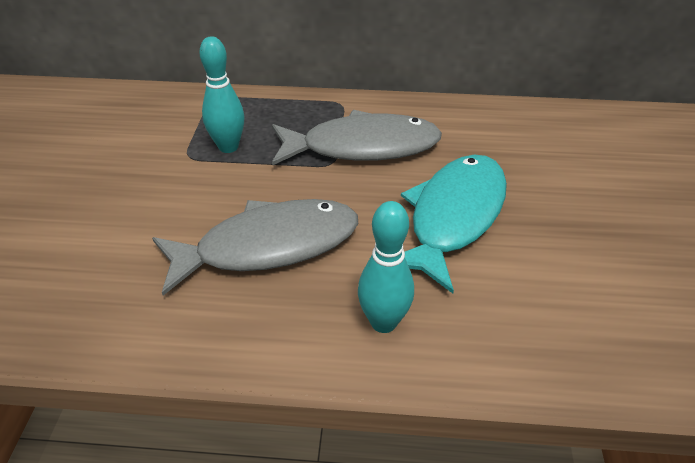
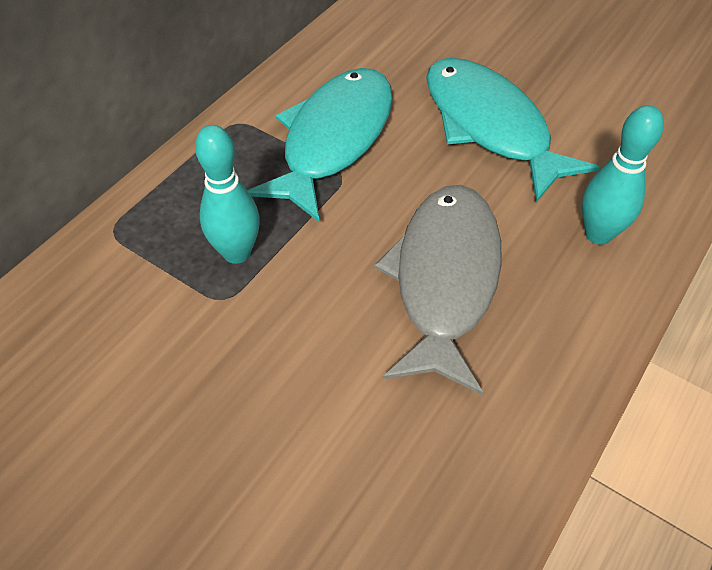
camera: 60 degrees left, 10 degrees up
grey fish [272,110,442,166] -> turquoise fish [247,68,393,223]

